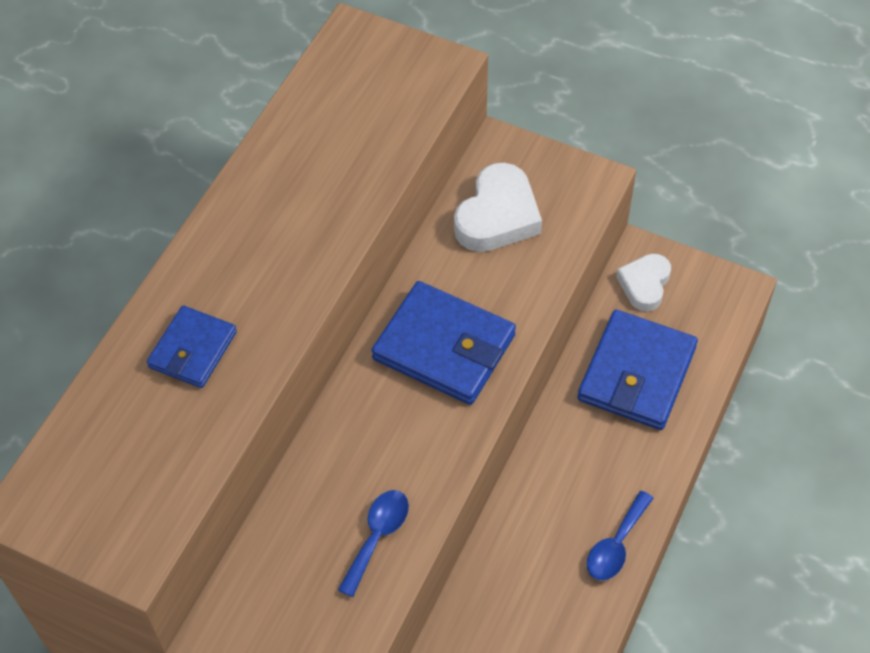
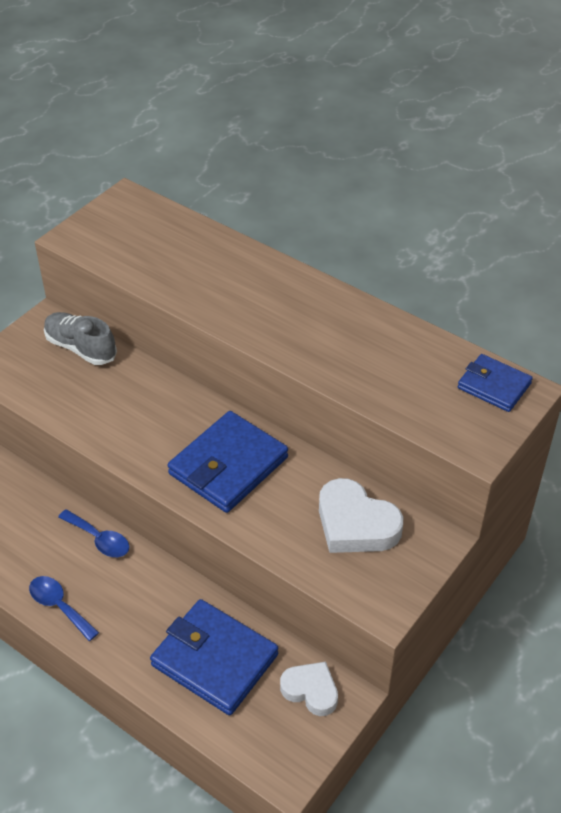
camera: 100 degrees right, 10 degrees down
blue wallet [147,306,237,388] -> blue wallet moved to [458,354,533,412]
blue spoon [338,490,409,597] -> blue spoon moved to [58,509,129,557]
none -> grey shoe [44,312,117,365]

